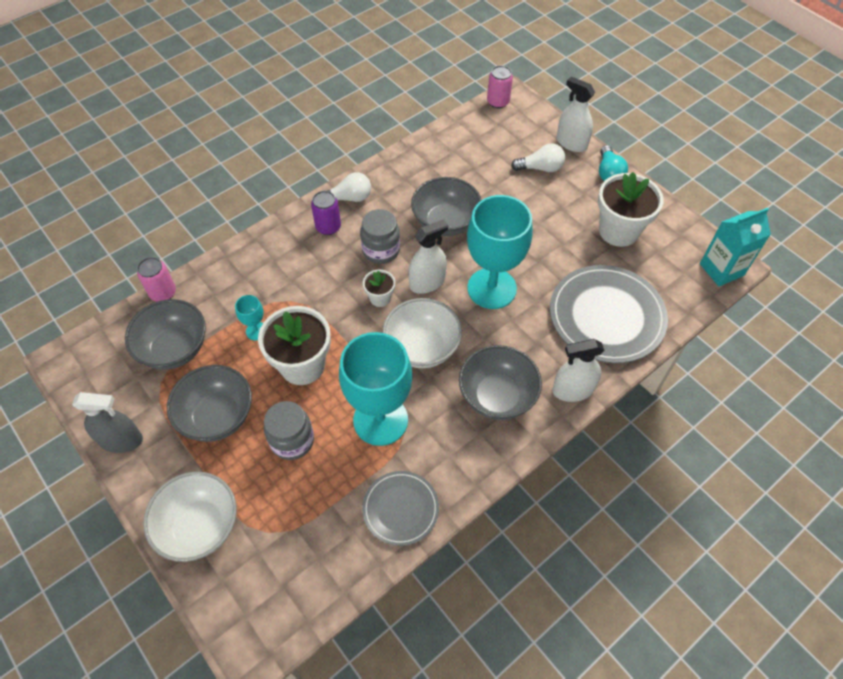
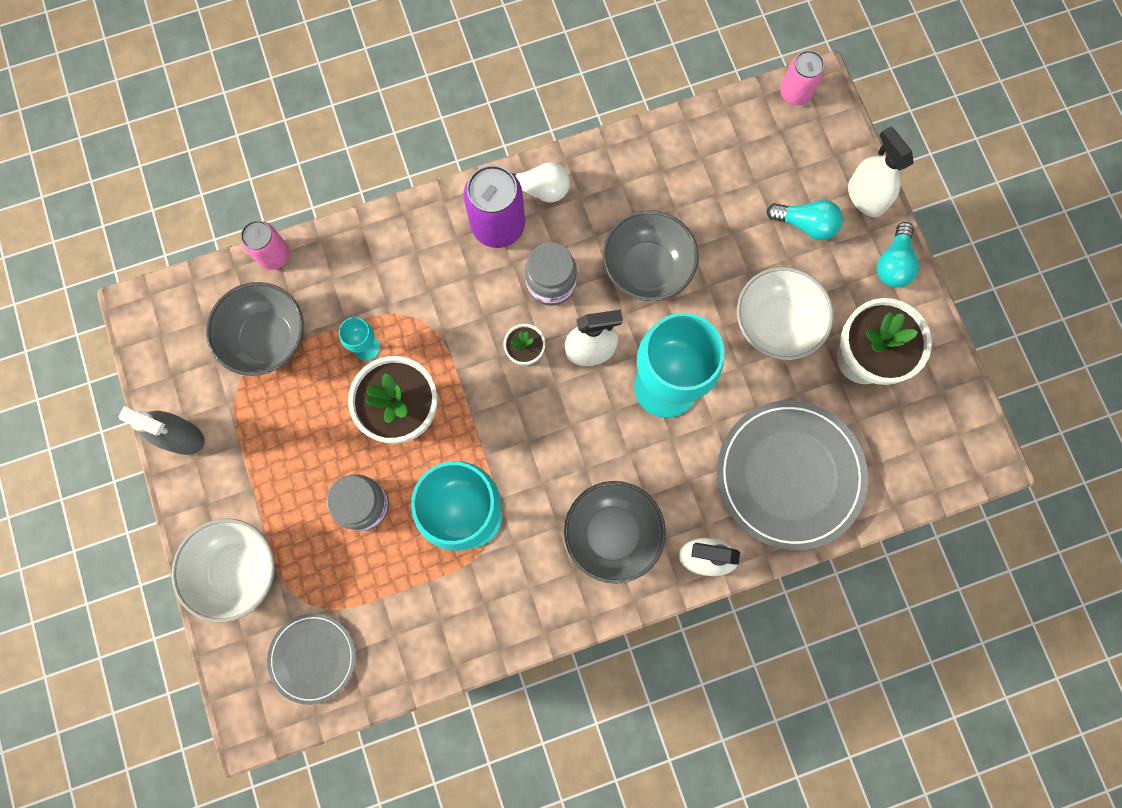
camera: 20 degrees right, 20 degrees up
grey bowl [167,365,252,442] -> none
purple can [311,191,341,235] -> purple can [463,165,525,248], size x1.60
grey plate [362,471,439,546] -> grey plate moved to [267,613,356,705]
white bowl [383,298,462,368] -> white bowl moved to [737,267,834,360]
white light bulb [511,143,565,172] -> turquoise light bulb [766,200,843,240]
turquoise carton [700,208,771,286] -> none

